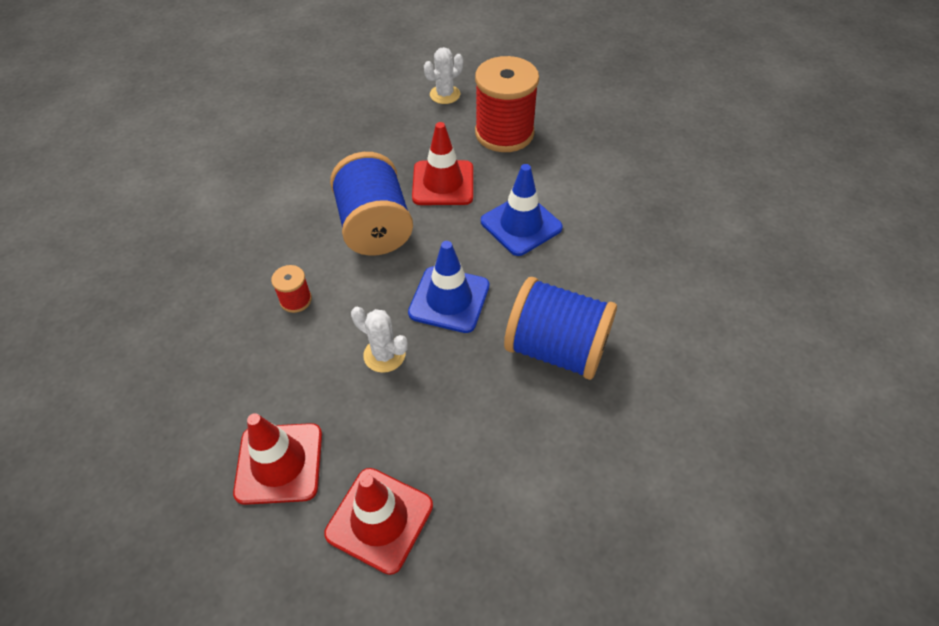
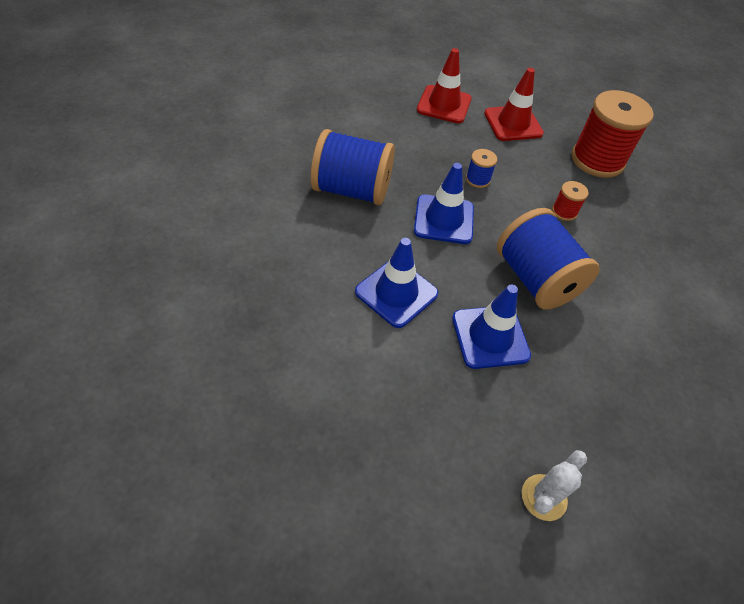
camera: 165 degrees right, 0 degrees up
white cactus [351,307,408,373] -> blue spool [466,149,497,188]
red traffic cone [412,122,473,205] -> blue traffic cone [452,284,531,369]
red spool [475,56,539,152] -> red spool moved to [571,90,654,178]

